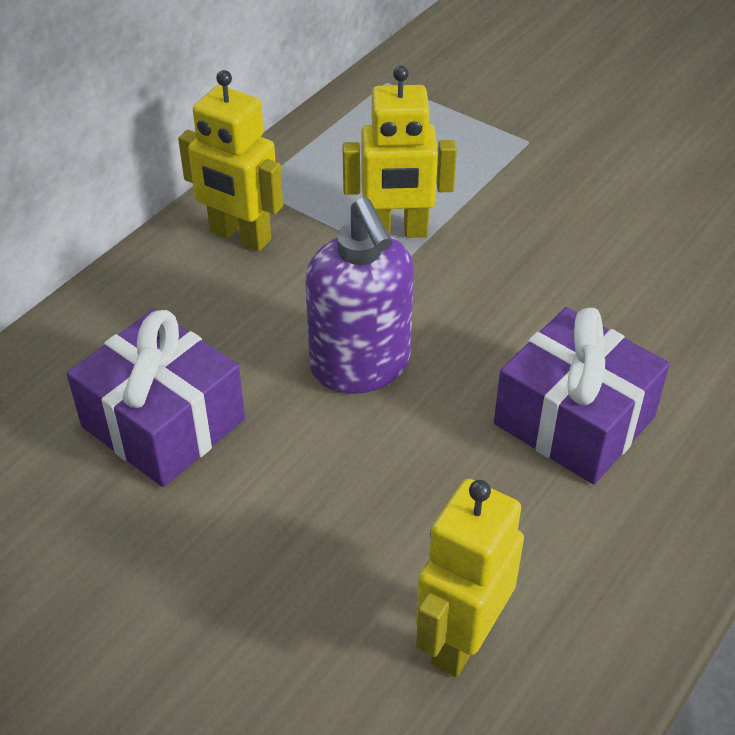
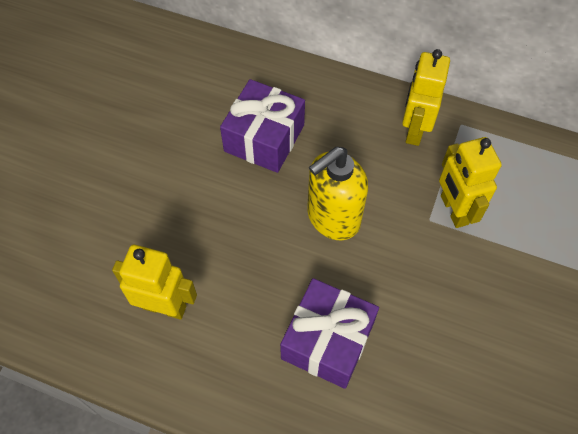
camera: 75 degrees right, 15 degrees up
purple soap dispenser [305,197,414,394] -> yellow soap dispenser [307,147,368,240]

